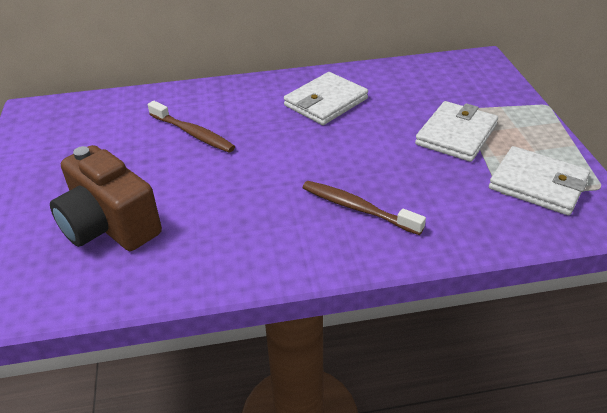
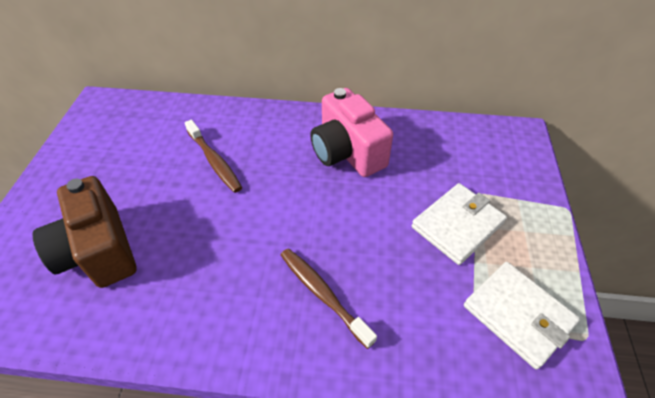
camera: 15 degrees right, 10 degrees up
white wallet [284,72,368,125] -> pink camera [310,88,393,177]

